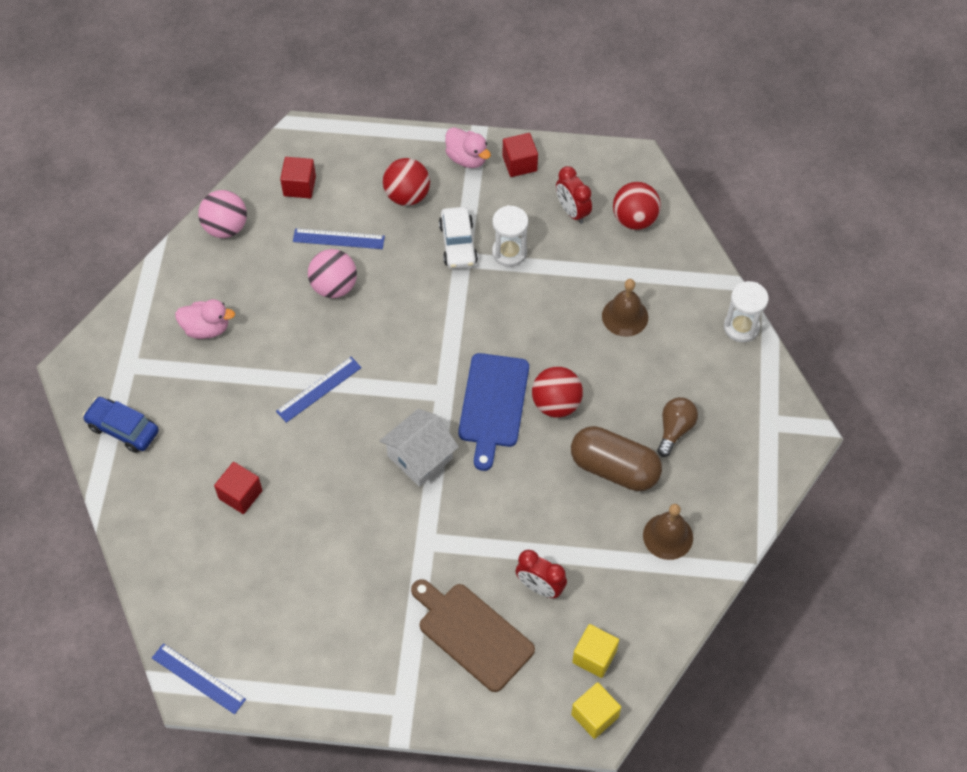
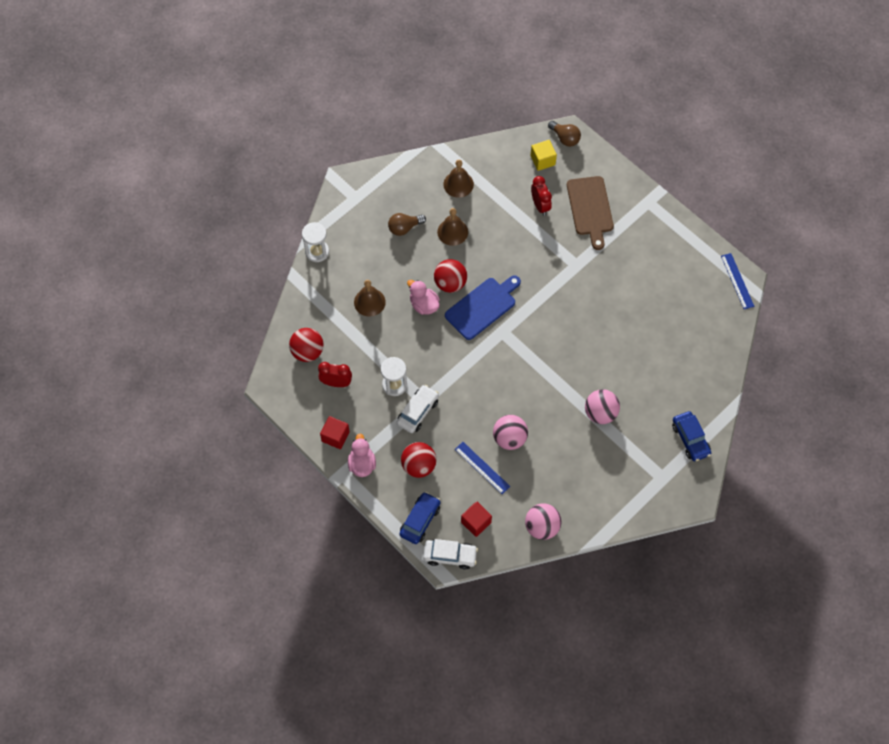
camera: 140 degrees left, 5 degrees up
pink duck [175,299,235,339] -> pink duck moved to [407,280,440,315]
red cube [214,462,262,514] -> none
blue ruler [276,357,362,423] -> none
white house [380,409,459,487] -> none
red clock [556,166,592,224] -> red clock turned 90 degrees counterclockwise [318,362,352,387]
brown capsule [571,426,662,491] -> brown bell [437,208,468,246]
yellow cube [571,682,621,739] -> brown light bulb [548,121,581,147]
none -> blue car [400,492,440,544]
none -> white car [423,539,478,570]
none -> pink ball [585,389,620,424]

